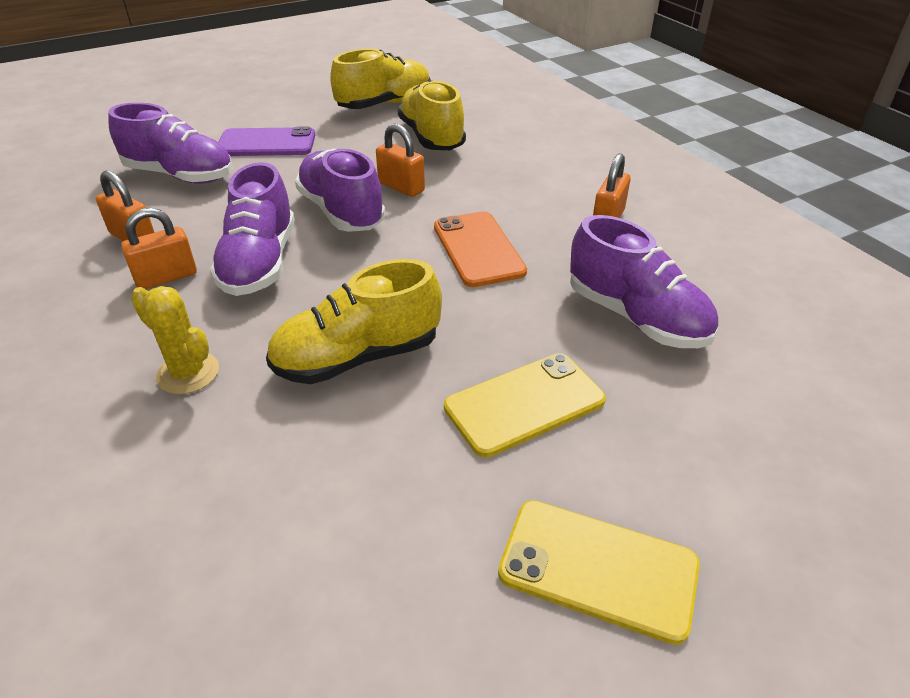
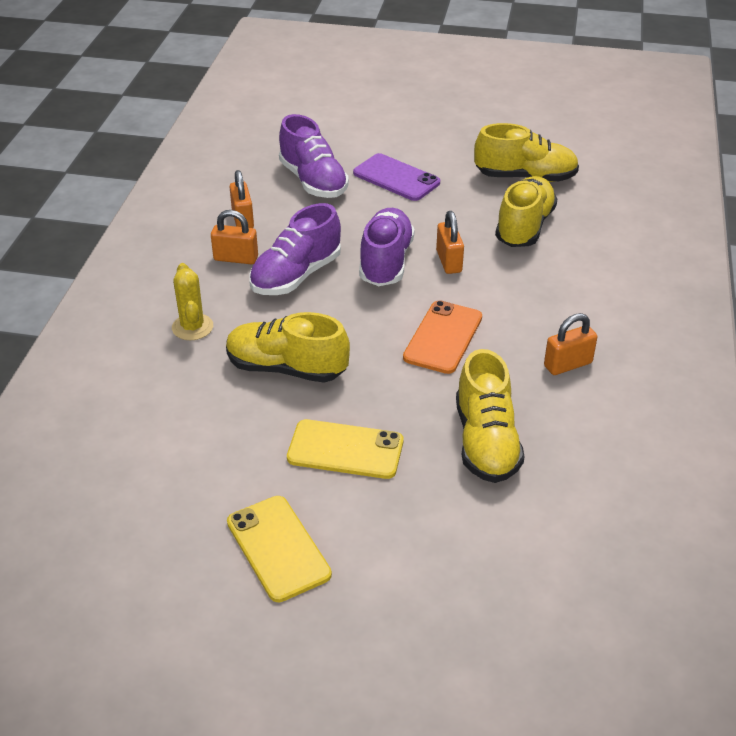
camera: 40 degrees right, 0 degrees up
purple shoe [570,215,718,348] -> yellow shoe [456,349,524,483]

